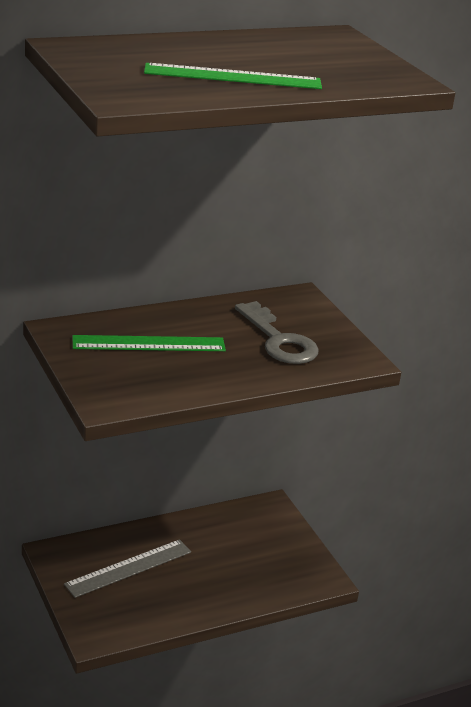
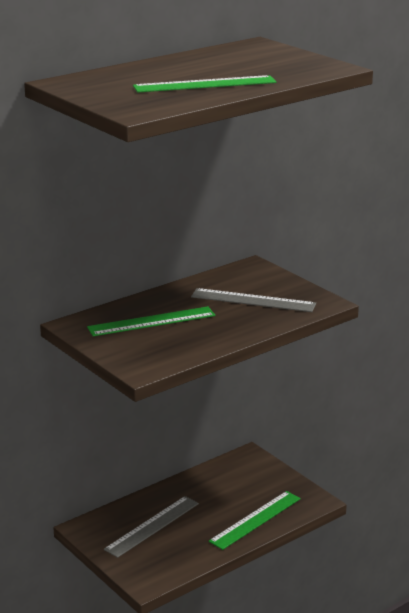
camera: 10 degrees left, 5 degrees down
grey key [235,301,319,364] -> grey ruler [191,288,316,312]
none -> green ruler [209,491,301,550]

